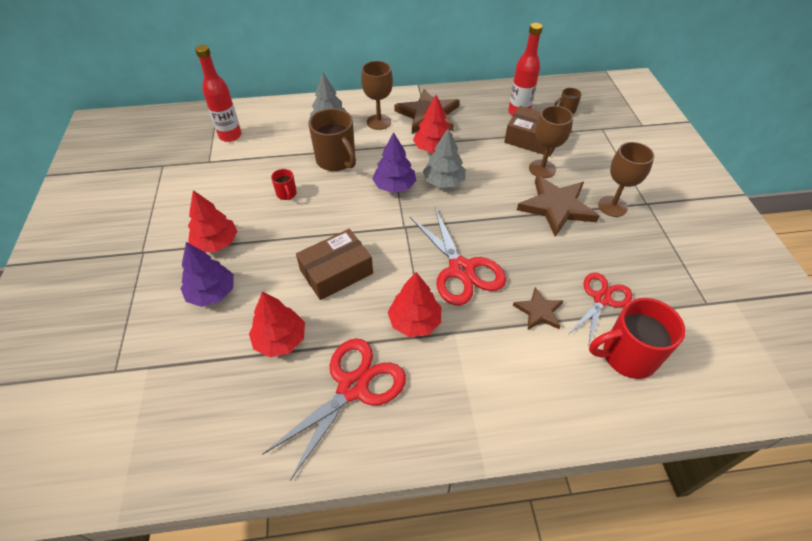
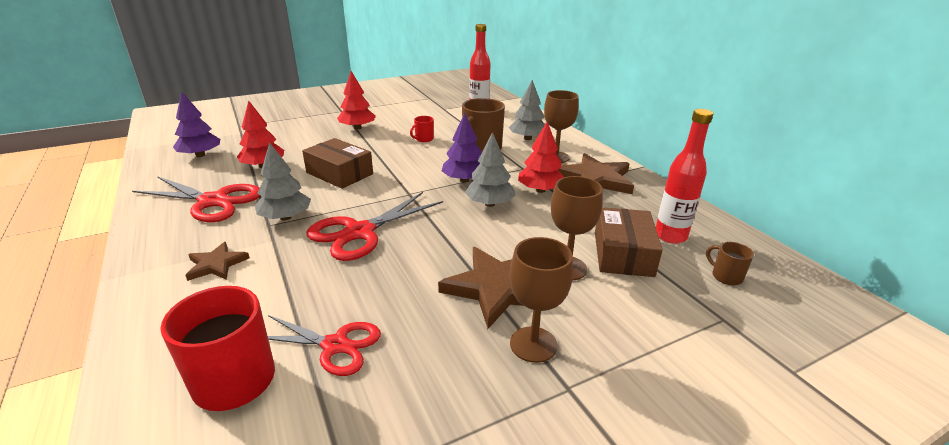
camera: 70 degrees right, 20 degrees down
purple tree [181,242,234,307] -> purple tree moved to [173,91,220,157]
red tree [388,272,441,337] -> grey tree [255,142,311,220]
brown star [513,287,563,330] -> brown star moved to [185,242,250,281]

